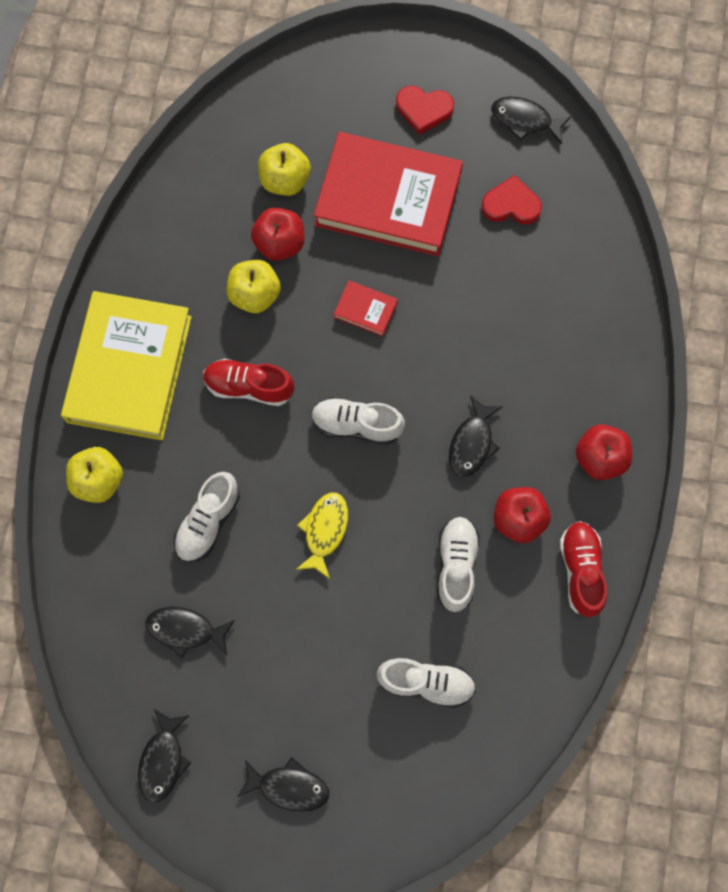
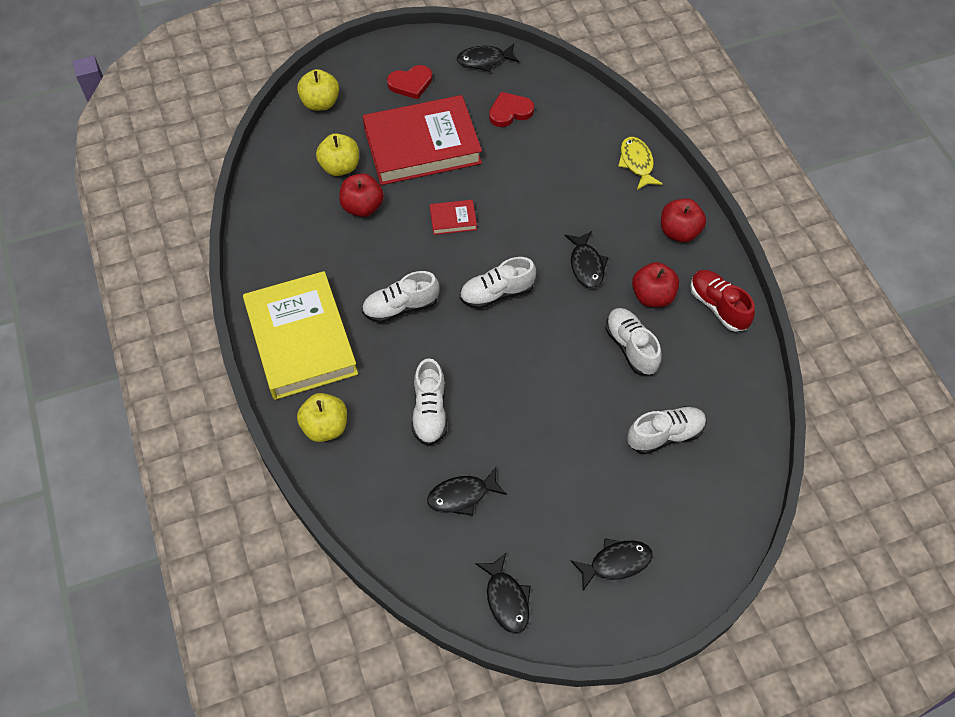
camera: 30 degrees left, 15 degrees down
red shoe [203,359,294,406] -> white shoe [362,271,439,323]
yellow apple [227,260,281,313] -> yellow apple moved to [297,69,339,111]
yellow fish [296,492,348,579] -> yellow fish moved to [618,137,663,190]

